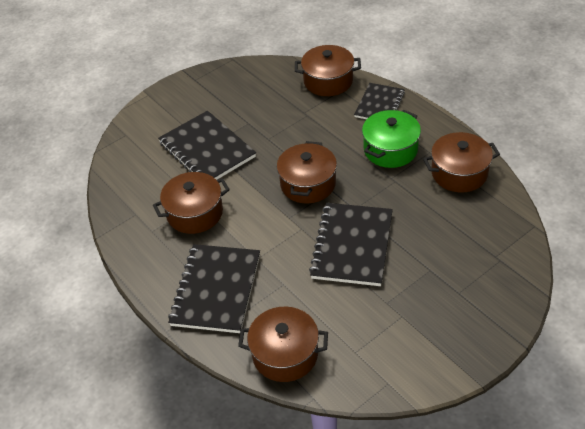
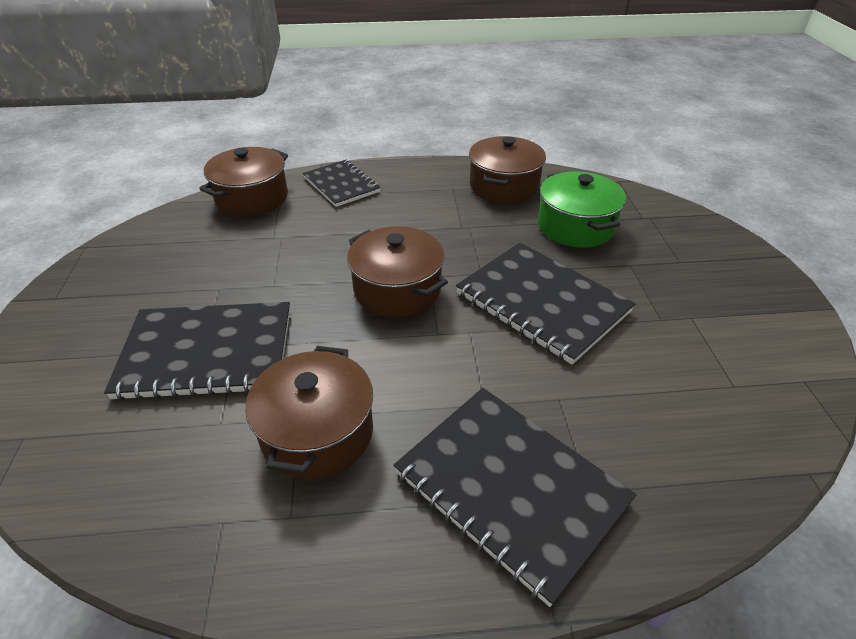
camera: 60 degrees left, 5 degrees down
brown pot [238,307,328,382] -> none
green pot [362,110,421,168] -> green pot moved to [538,171,626,248]

